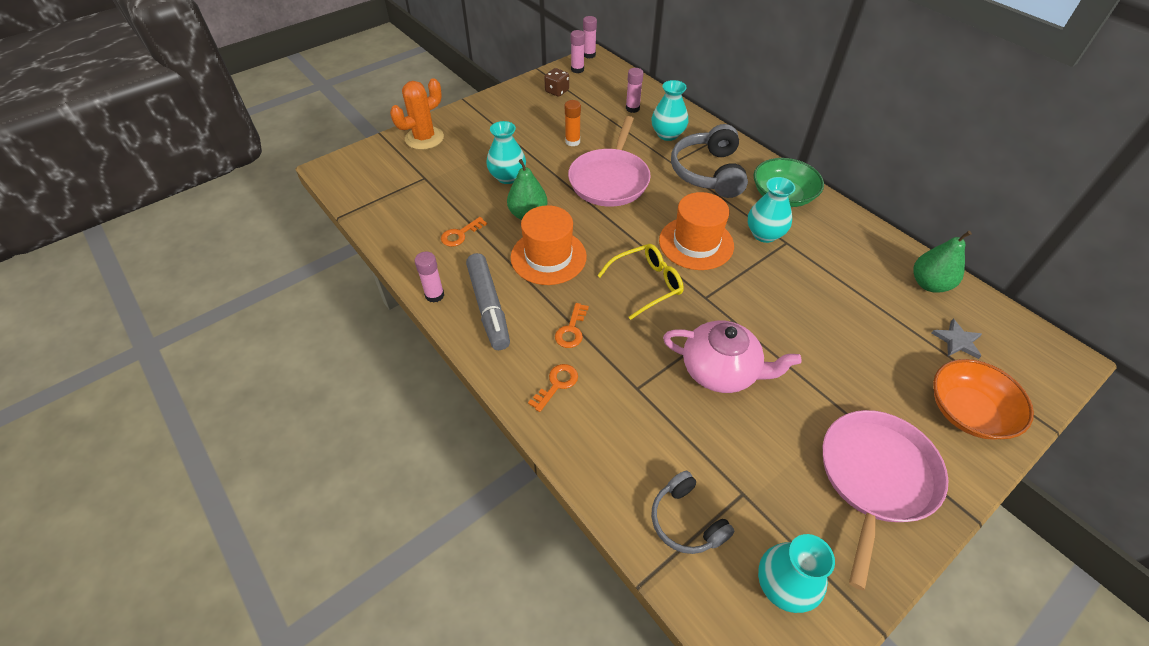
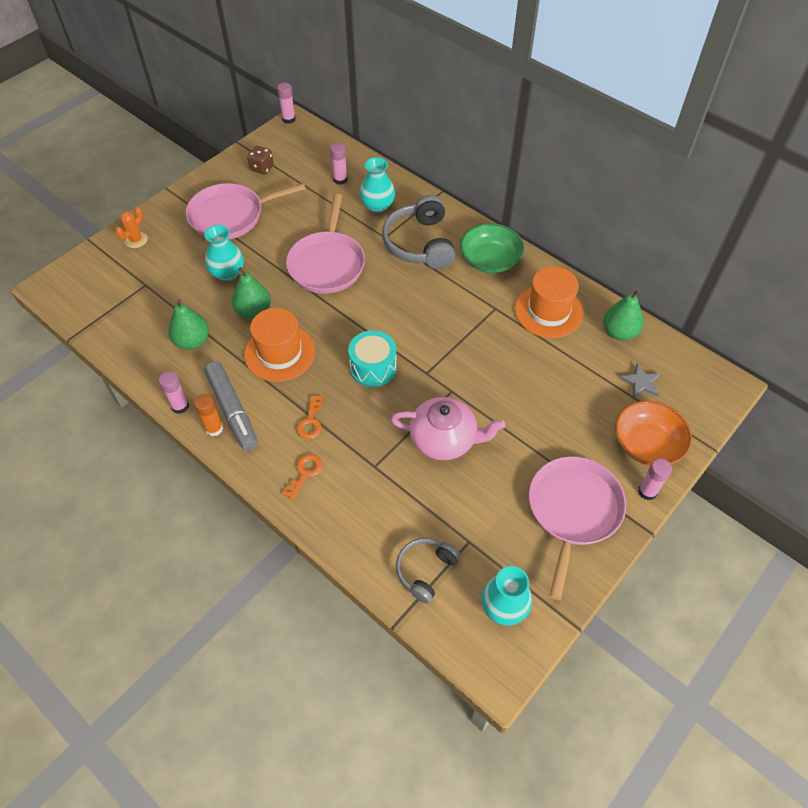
camera: 10 degrees left, 5 degrees up
orange cactus [390,78,444,150] -> orange cactus [115,207,148,248], size x0.59
orange key [441,217,487,247] -> green pear [168,299,209,350]
orange glue stick [565,100,581,146] -> orange glue stick moved to [194,394,223,436]
pink glue stick [571,30,585,73] -> pink glue stick moved to [638,458,672,500]
yellow glasses [597,244,684,320] -> turquoise drum [348,330,397,387]
grey headphones [652,471,735,554] -> grey headphones turned 75 degrees clockwise [396,538,460,604]
orange hat [659,192,734,270] -> orange hat moved to [515,267,583,338]
turquoise vase [748,177,795,243] -> none
none -> pink pan [186,183,306,239]

